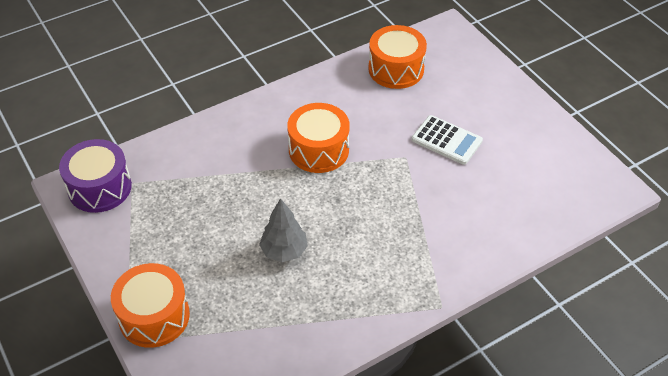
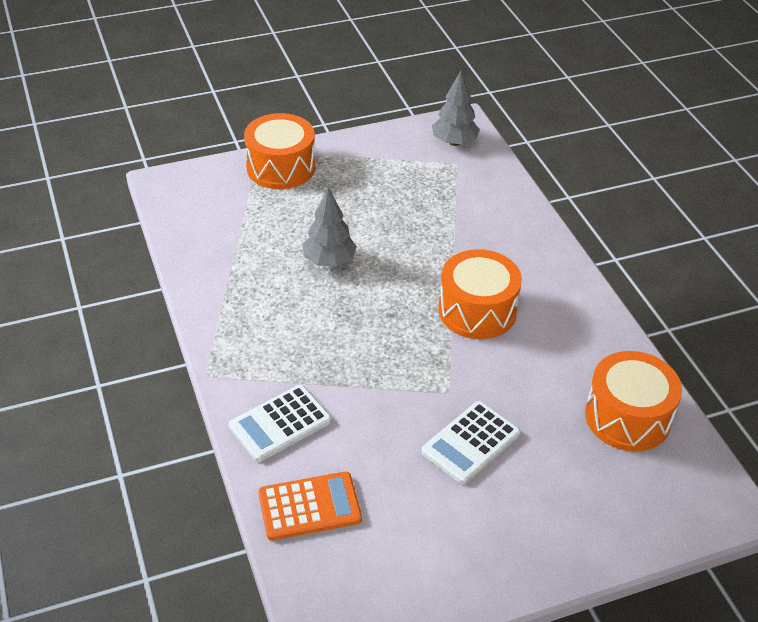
camera: 100 degrees right, 5 degrees down
purple drum [59,139,132,213] -> grey tree [432,71,480,146]
none -> white calculator [229,385,331,462]
none -> orange calculator [258,471,362,540]

